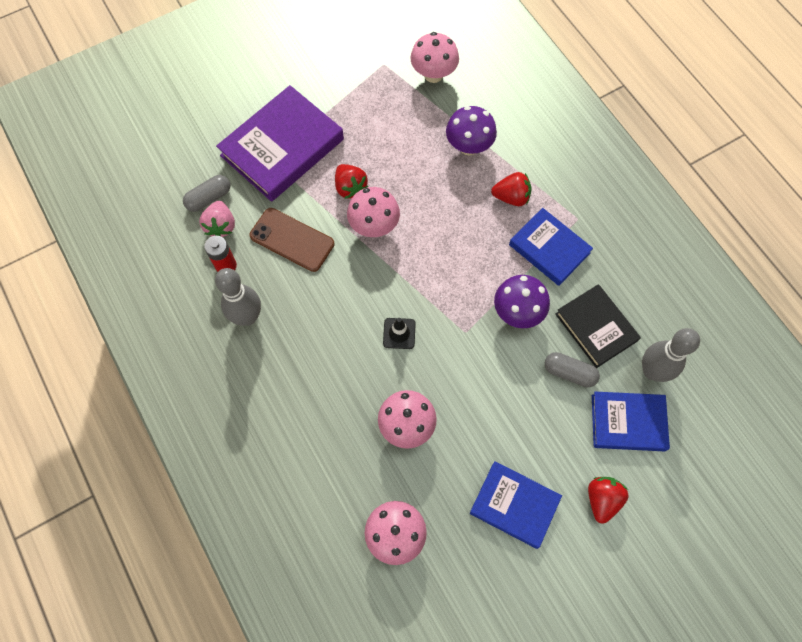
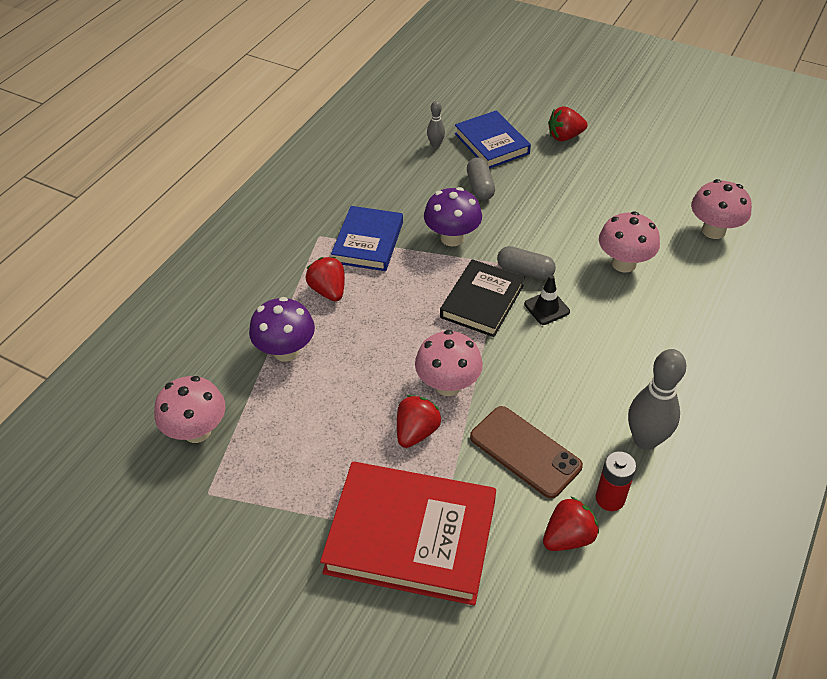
camera: 120 degrees left, 20 degrees down
grey capsule [183,175,230,212] -> grey capsule moved to [497,246,556,280]
pink strawberry [199,201,235,237] -> red strawberry [543,496,599,551]
purple book [216,85,344,202] -> red book [320,462,496,606]
brown phone [249,208,334,272] -> brown phone turned 45 degrees counterclockwise [470,406,583,499]
blue book [470,461,562,549] -> none
black book [555,284,641,368] -> black book moved to [440,259,525,337]
grey bowling pin [642,328,700,382] -> grey bowling pin [427,101,445,148], size x0.50

